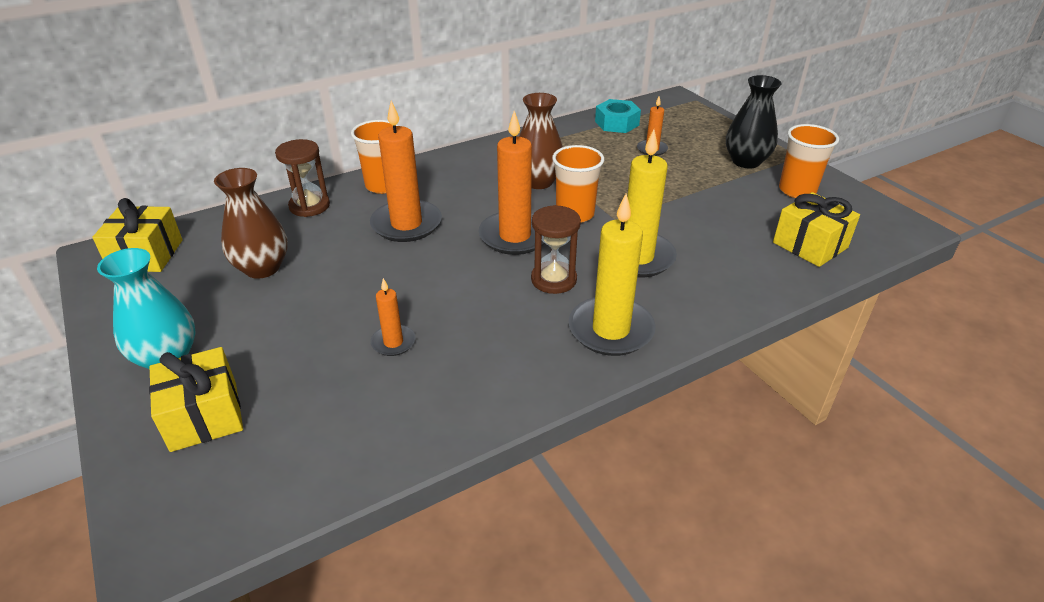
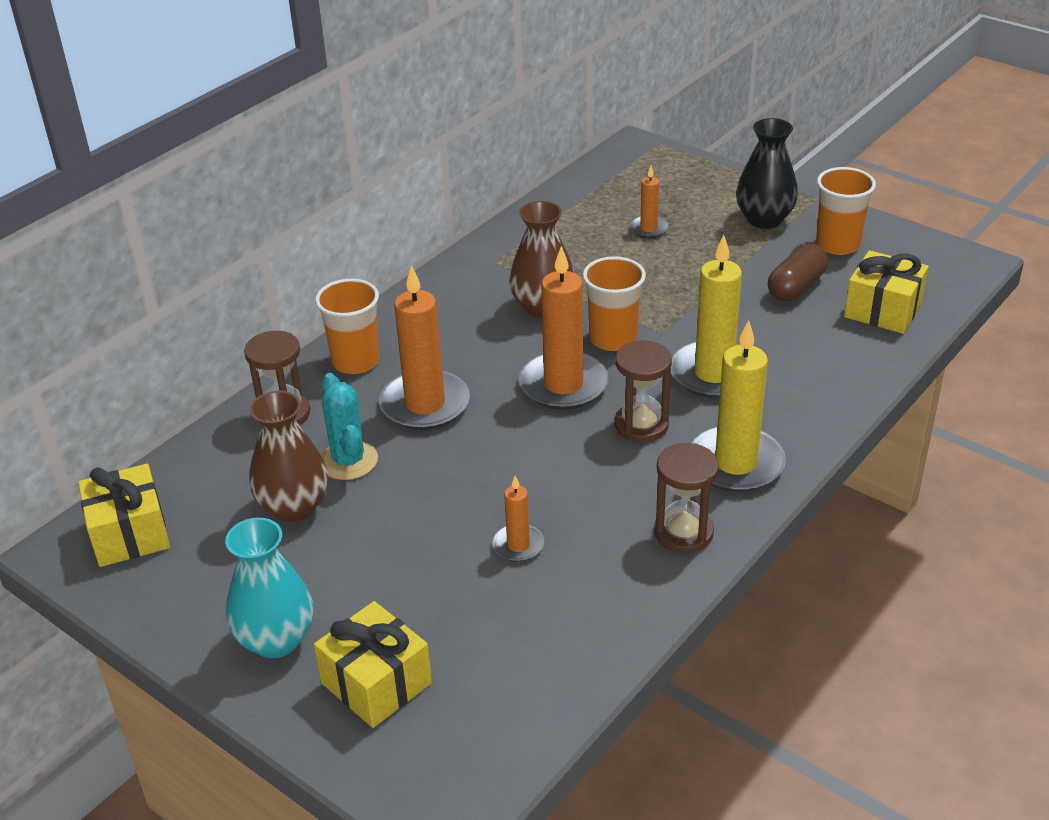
camera: 20 degrees left, 0 degrees up
turquoise nut [595,99,641,133] -> none
none -> turquoise cactus [321,373,378,480]
none -> brown hourglass [654,443,719,553]
none -> brown capsule [768,244,828,301]

